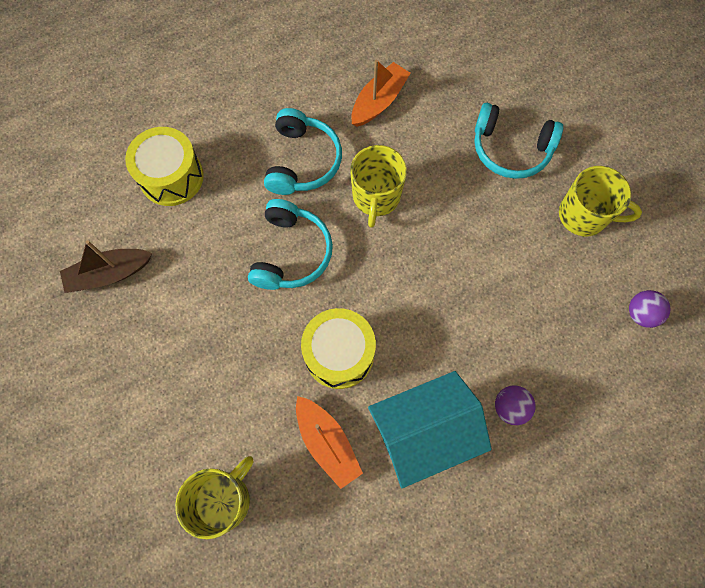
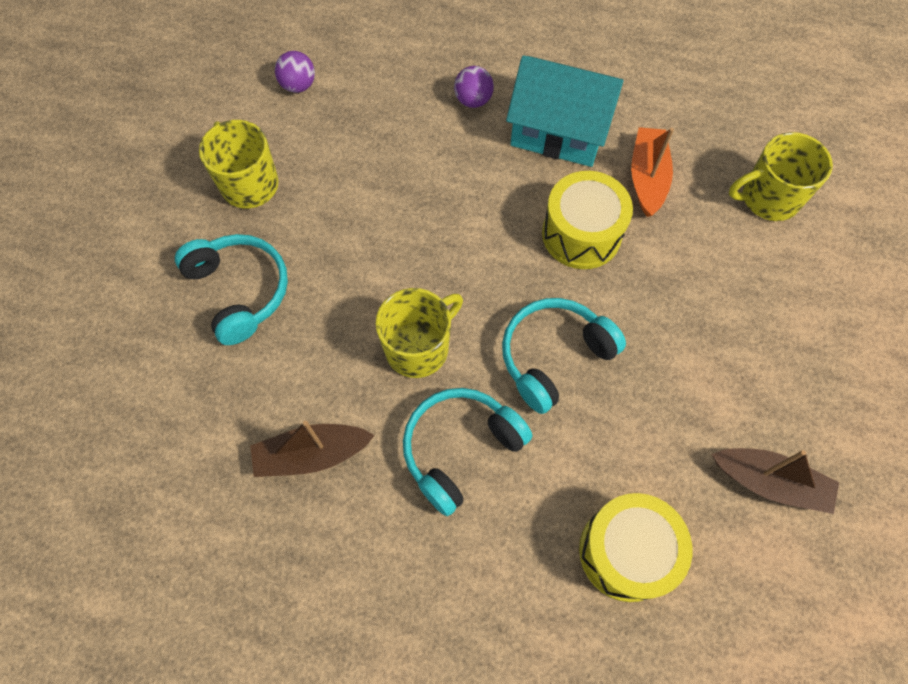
camera: 140 degrees left, 5 degrees down
orange boat [351,60,411,127] -> brown boat [250,421,375,477]

